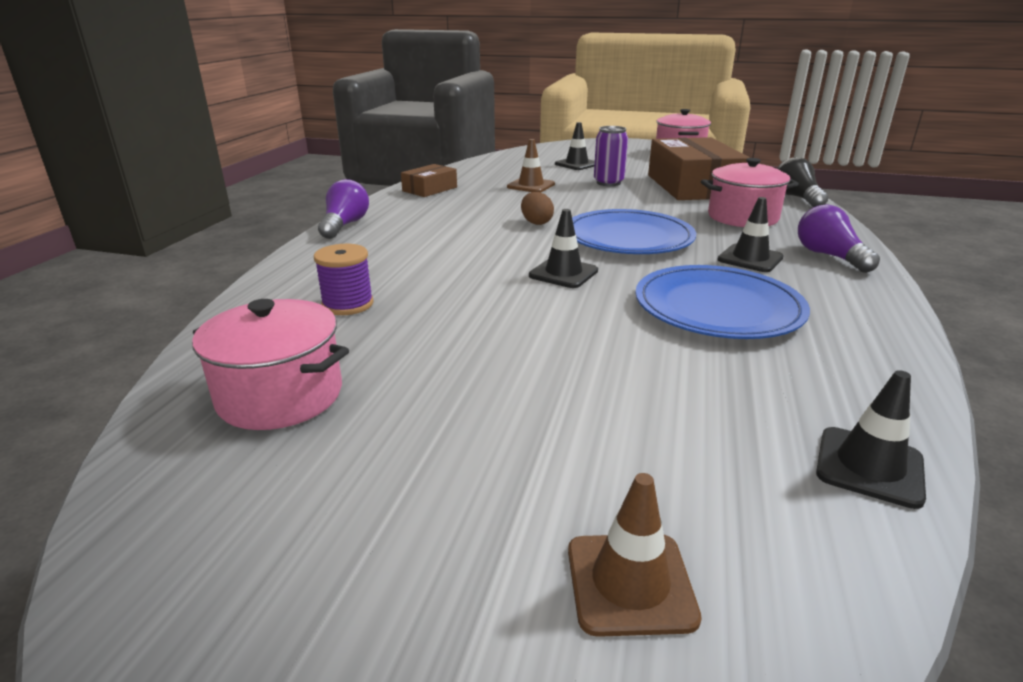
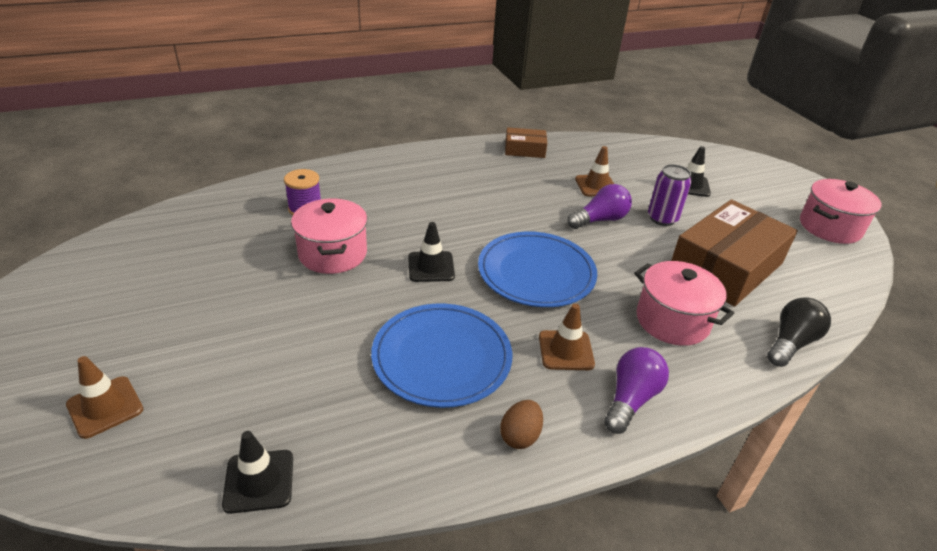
camera: 50 degrees right, 10 degrees up
pink pot [192,299,349,430] -> pink pot moved to [291,198,367,274]
purple light bulb [318,179,369,239] -> purple light bulb moved to [567,184,632,229]
brown egg [521,192,554,225] -> brown egg moved to [500,400,543,449]
black traffic cone [717,197,784,272] -> brown traffic cone [539,304,595,370]

